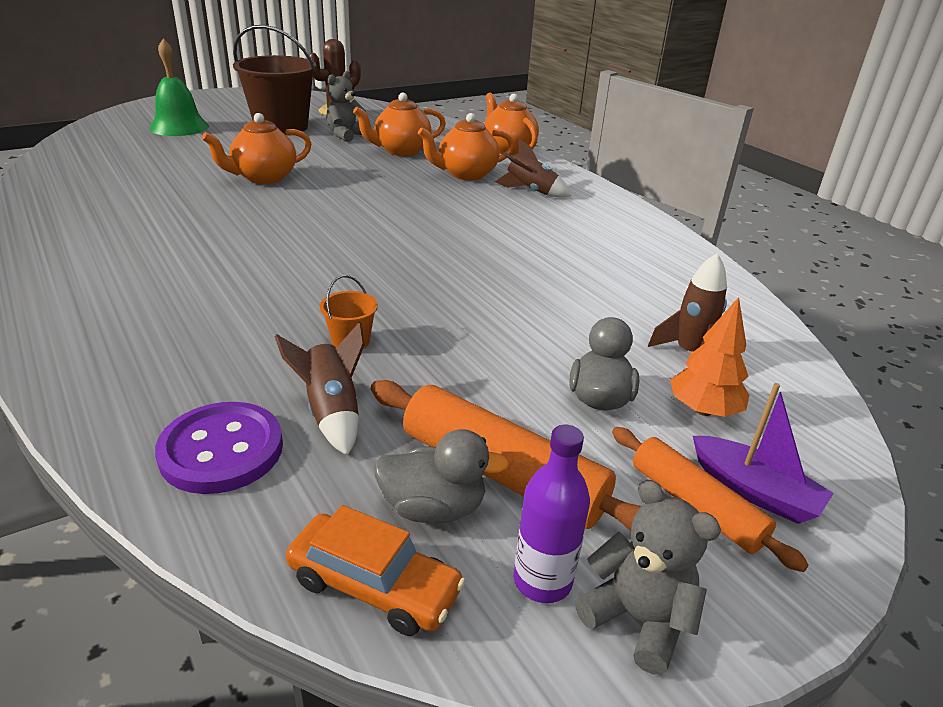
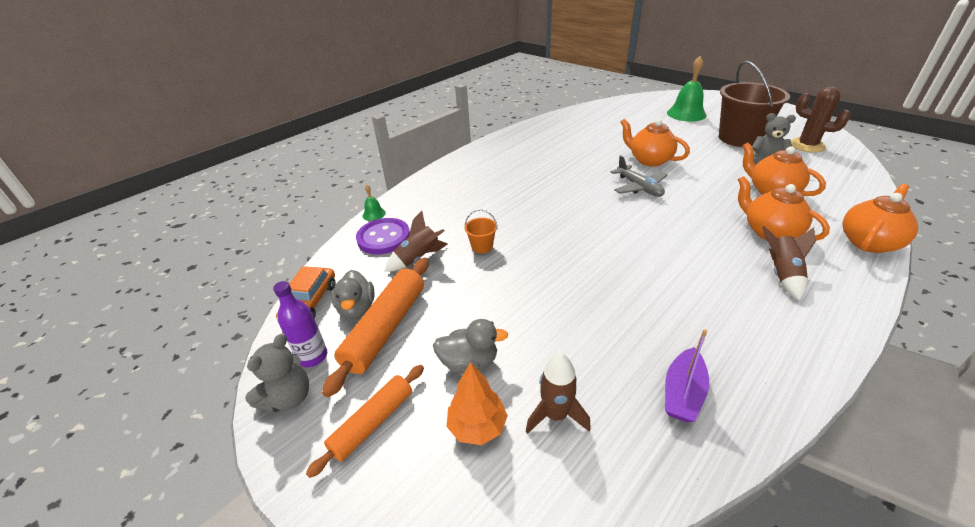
camera: 80 degrees right, 5 degrees up
purple boat [693,383,834,524] -> purple boat moved to [665,329,709,422]
none -> green bell [362,185,386,221]
none -> grey plane [611,155,667,197]

